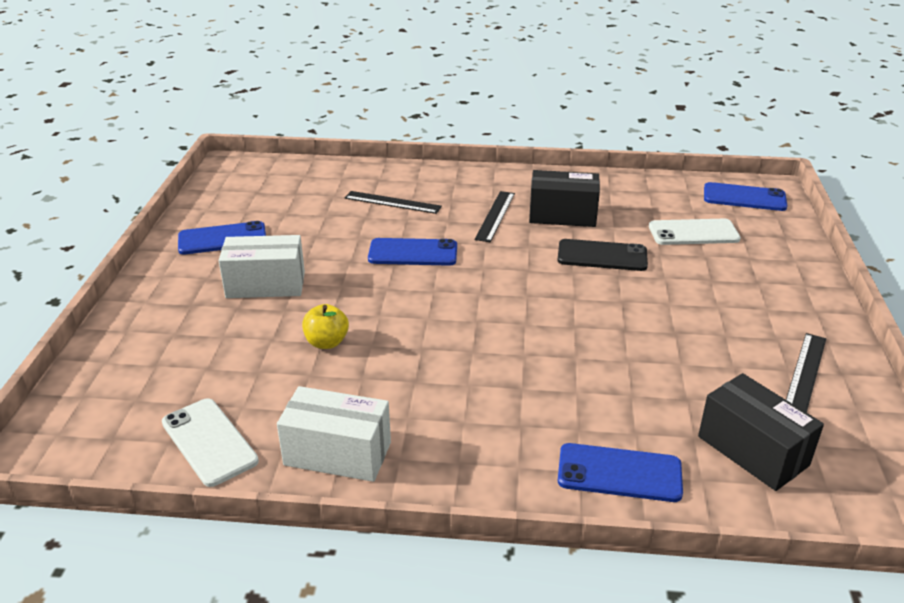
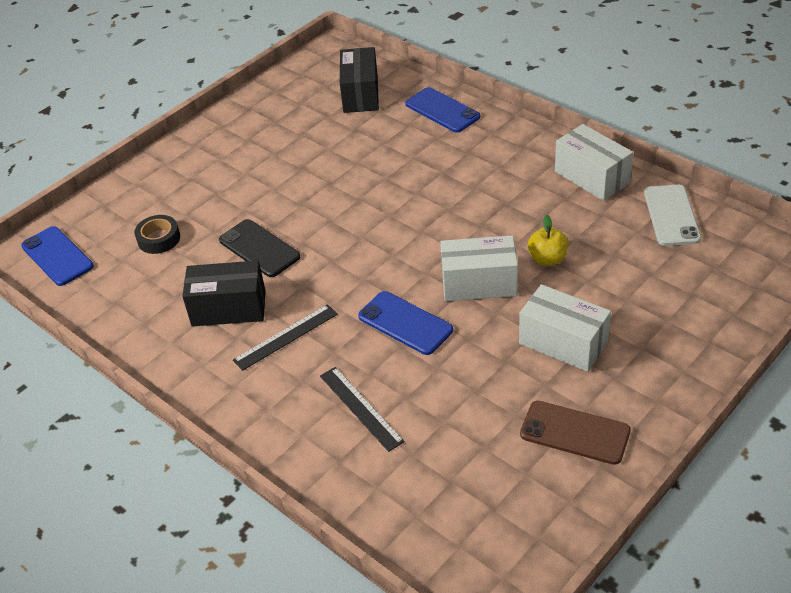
camera: 140 degrees left, 10 degrees up
blue phone [178,221,266,254] -> brown phone [520,401,631,465]
black box [529,170,600,227] -> black box turned 45 degrees counterclockwise [182,260,266,326]
white phone [649,219,741,245] -> black tape [135,215,180,254]
black ruler [786,333,826,413] -> none
none -> white box [440,235,518,301]

